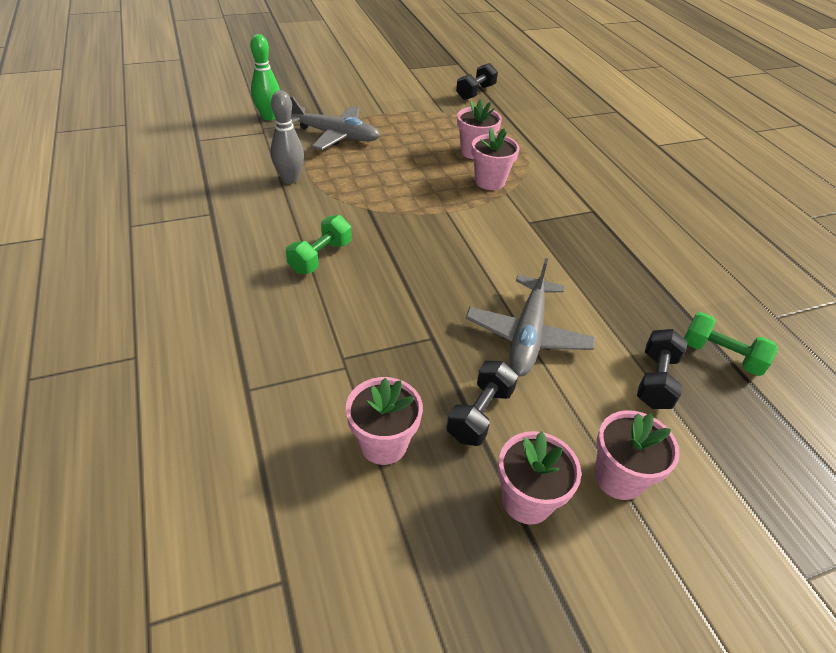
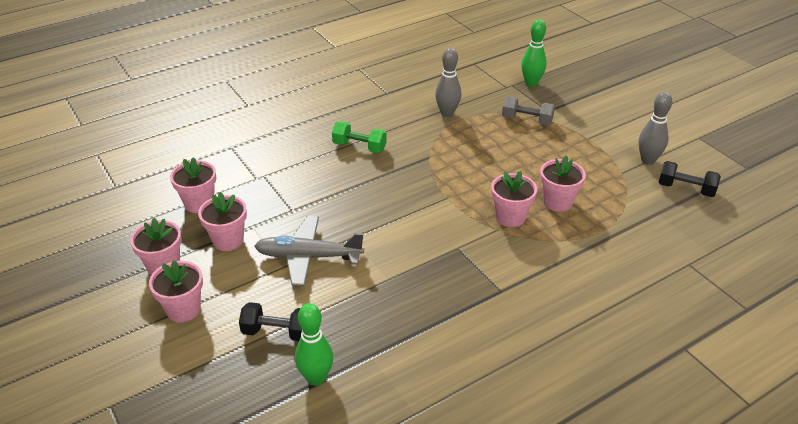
camera: 80 degrees right, 5 degrees down
grey plane [289,96,380,150] -> grey dumbbell [502,96,555,125]
black dumbbell [446,361,518,446] -> pink flower pot [198,192,247,251]
green dumbbell [684,312,778,376] -> green bowling pin [295,303,333,386]
none -> grey bowling pin [639,92,672,165]

